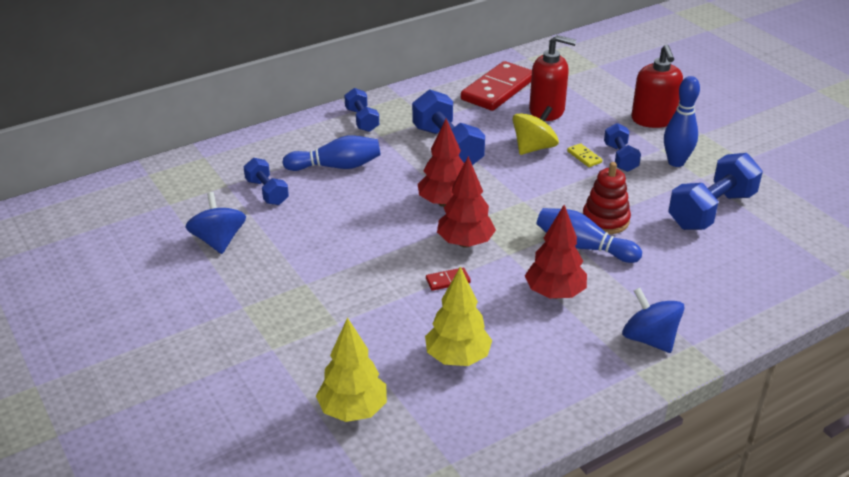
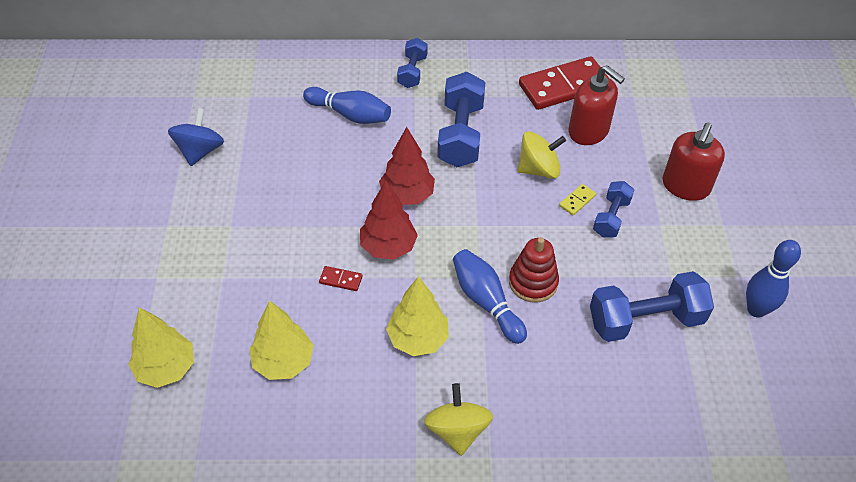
camera: 30 degrees right, 15 degrees up
blue dumbbell [244,158,289,205] -> none
red tree [525,205,587,299] -> yellow tree [386,276,449,356]
yellow domino [567,143,602,167] -> yellow domino turned 45 degrees clockwise [559,184,596,215]
blue spinning top [622,288,684,353] -> yellow spinning top [424,383,493,456]
blue bowling pin [664,76,700,167] -> blue bowling pin moved to [746,240,801,318]

